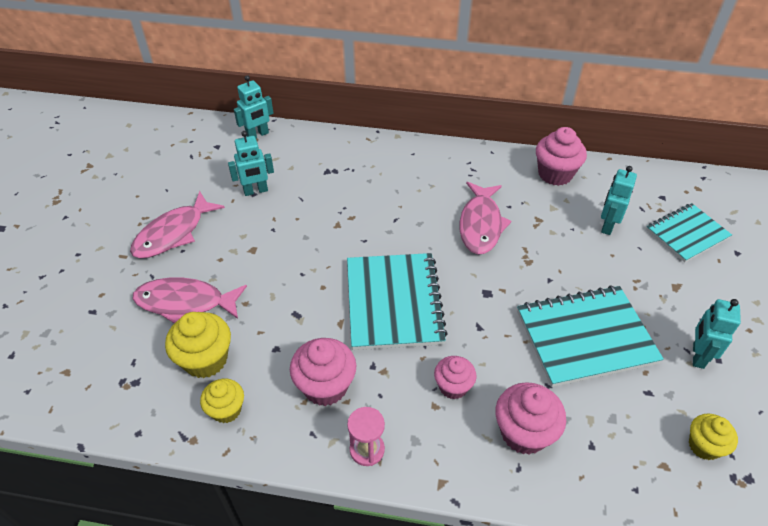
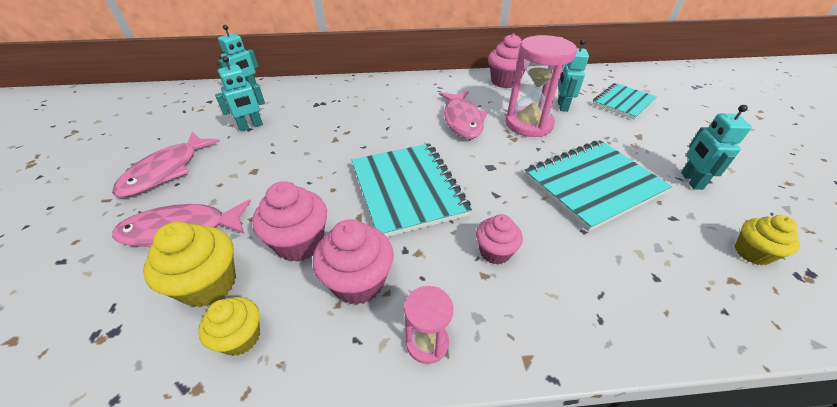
camera: 15 degrees left, 5 degrees down
pink cupcake [495,382,566,455] -> pink cupcake moved to [252,181,327,262]
none -> pink hourglass [506,35,577,137]

